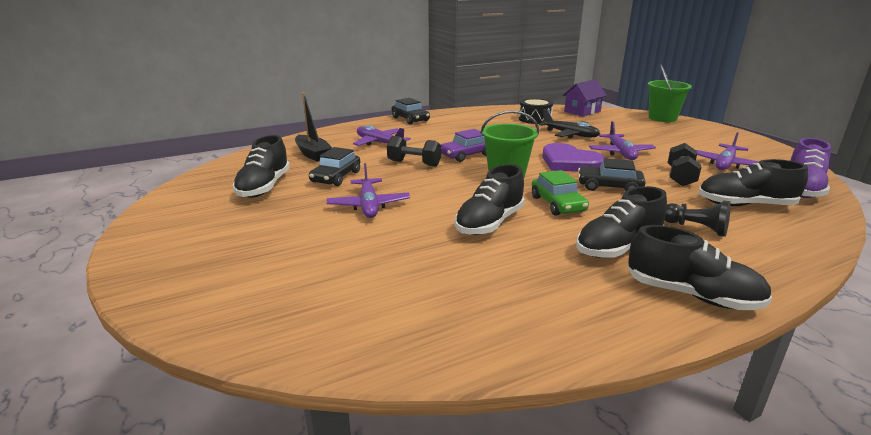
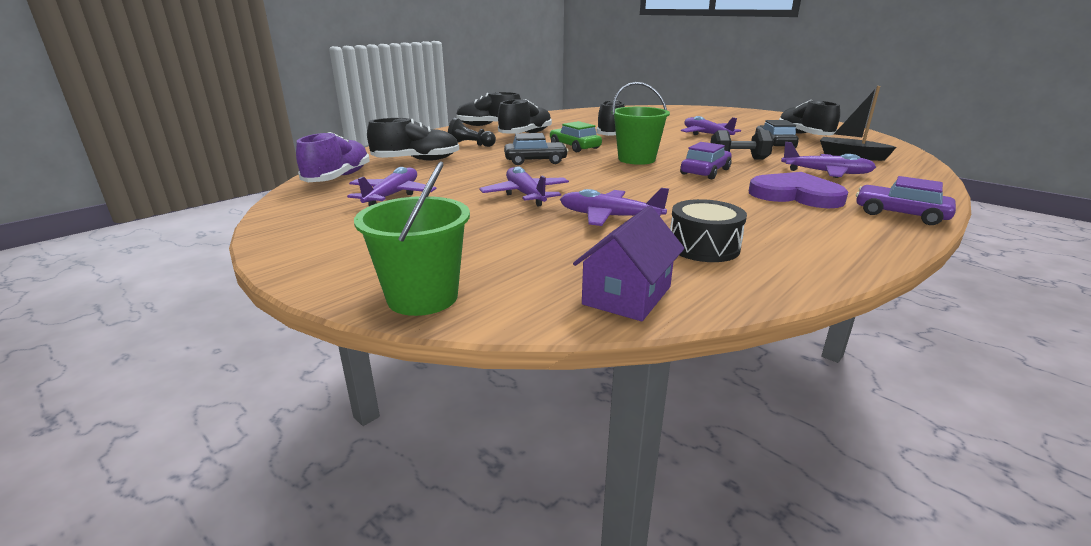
camera: 160 degrees right, 0 degrees up
black car [391,98,430,124] -> purple car [856,176,956,225]
black plane [539,109,600,138] -> purple plane [560,188,669,226]
purple heart [542,143,605,172] -> purple heart moved to [749,172,848,208]
black dumbbell [668,143,701,186] -> none

